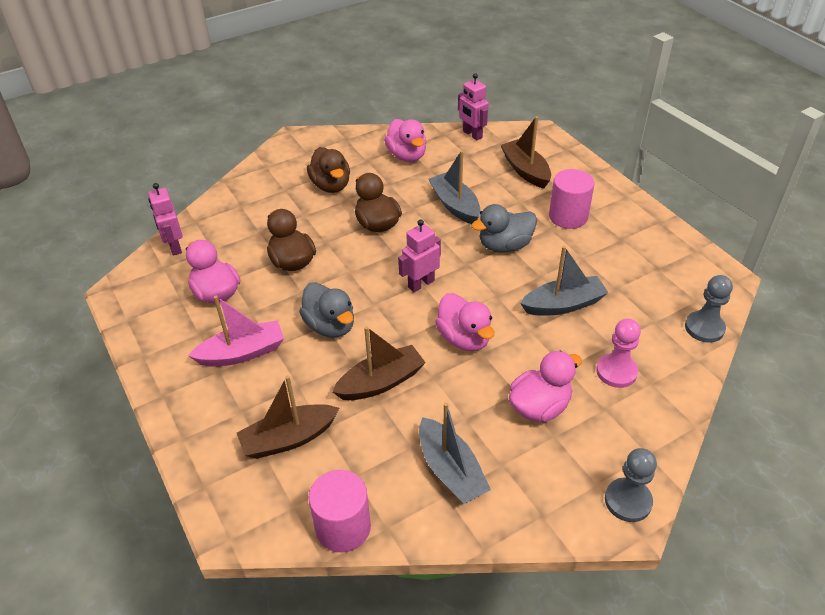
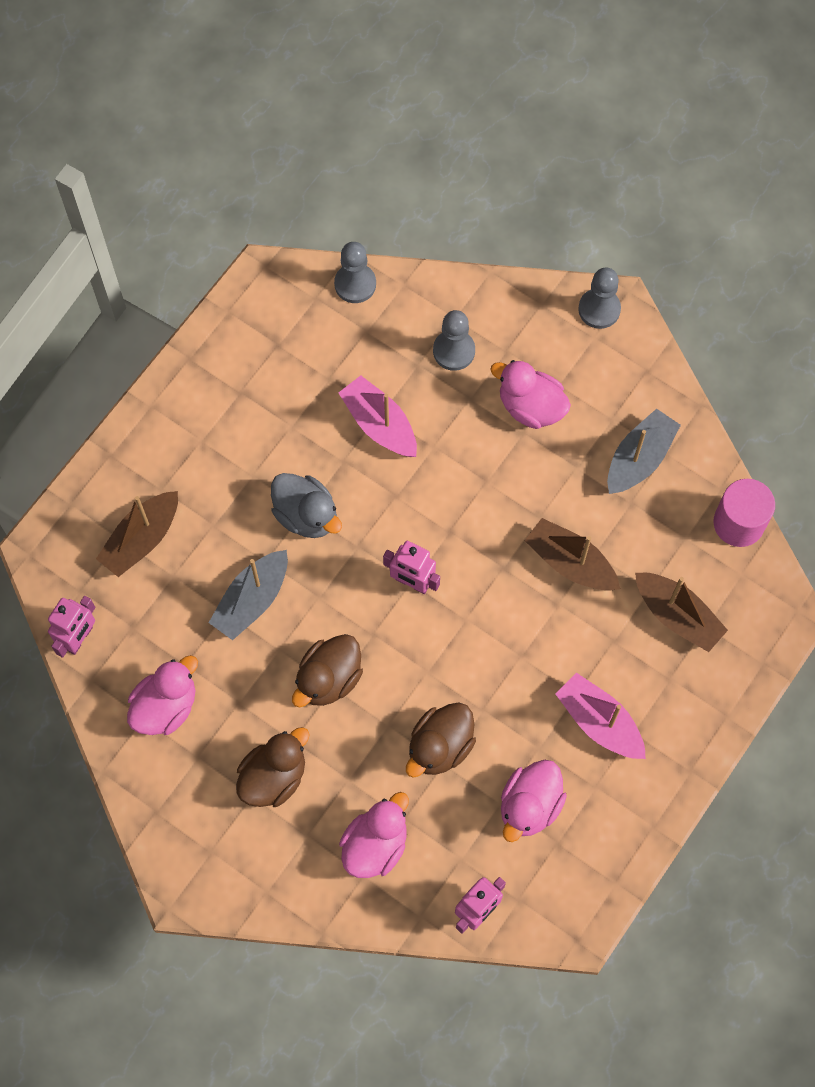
camera: 115 degrees left, 25 degrees up
grey duck [299,282,354,338] -> none
pink duck [435,293,494,351] -> pink duck moved to [339,792,409,878]
grey boat [520,246,608,316] -> pink boat [338,375,417,457]
pink cylinder [549,169,594,229] -> none
pink pawn [596,319,641,388] -> grey pawn [433,310,475,371]

